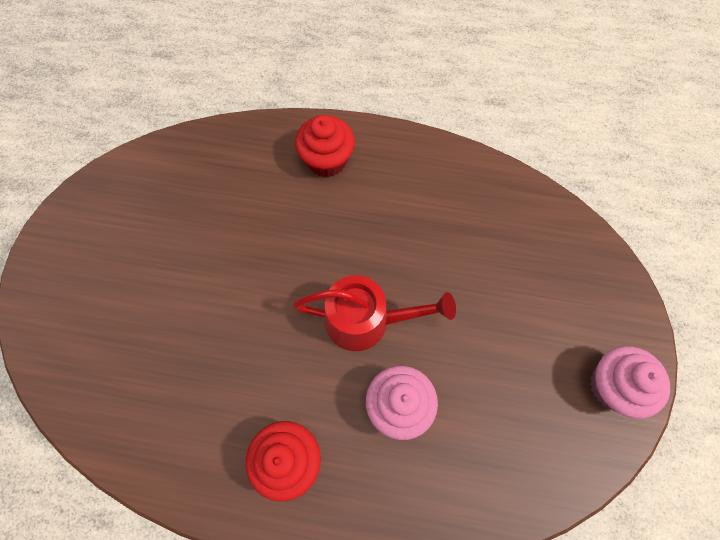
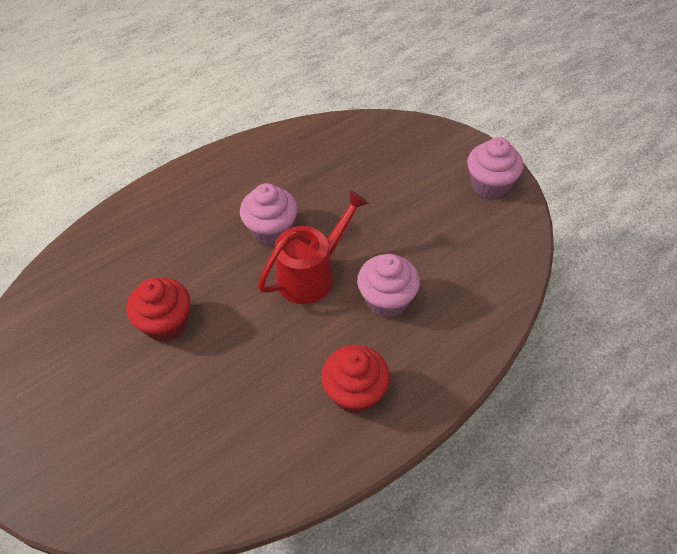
camera: 45 degrees left, 15 degrees down
red cupcake [295,115,355,177] -> red cupcake moved to [126,277,190,342]
none -> pink cupcake [240,183,298,246]

